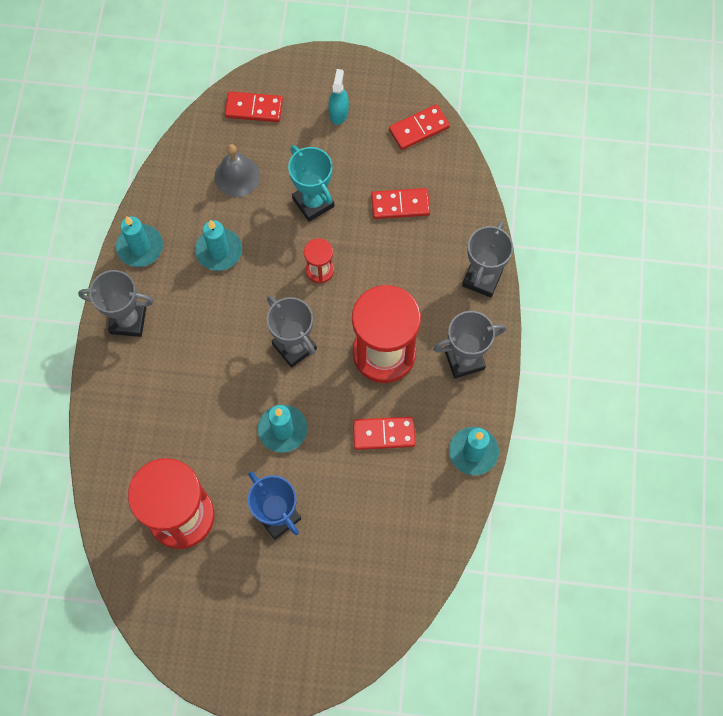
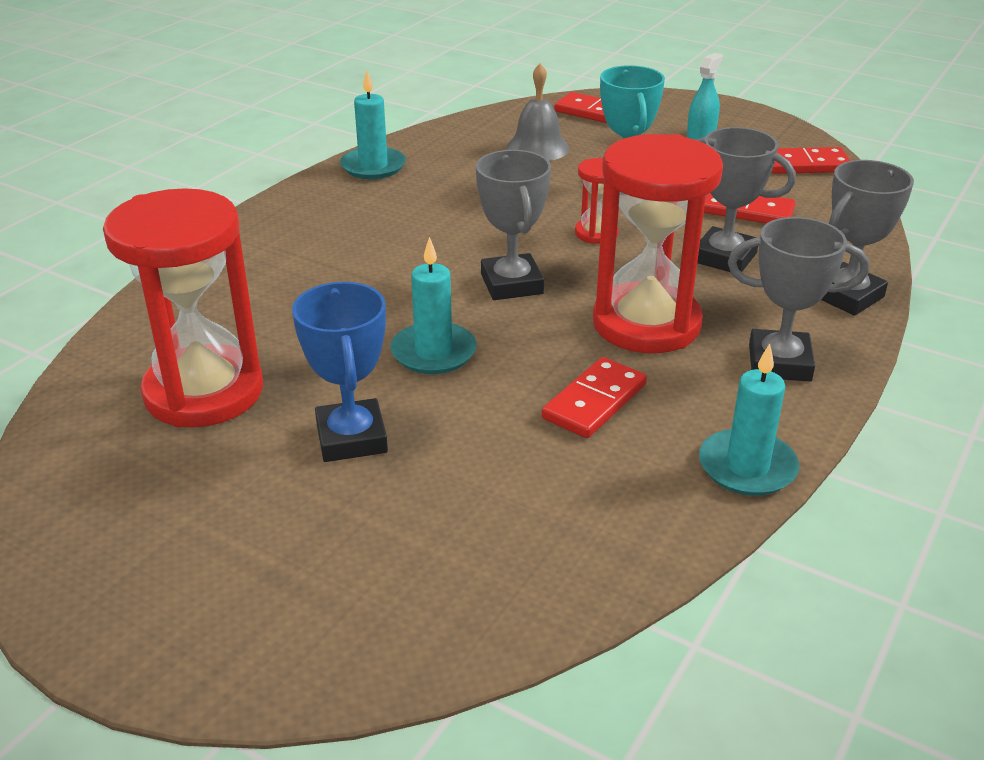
camera: 25 degrees right, 35 degrees down
grey trophy [78,270,154,337] -> grey trophy moved to [694,127,796,272]
turquoise candle [195,220,242,271] -> none
red domino [353,417,416,450] -> red domino turned 75 degrees counterclockwise [542,357,647,438]

